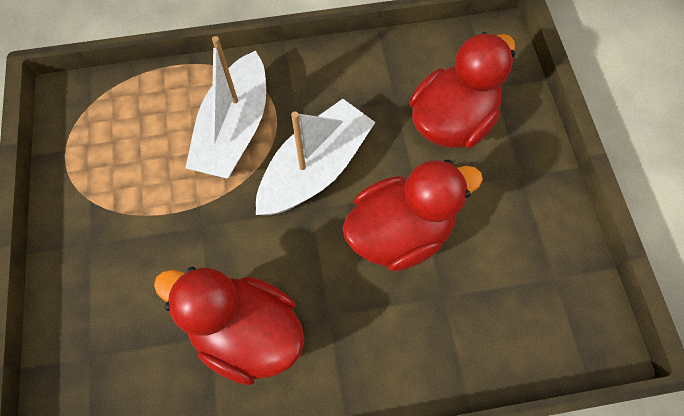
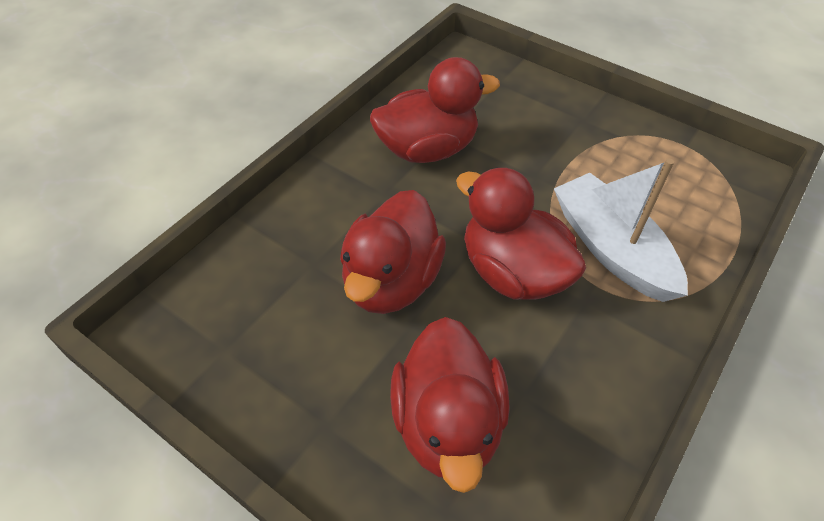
camera: 135 degrees right, 15 degrees down
white boat [256,99,375,215] -> red duck [456,167,586,300]

